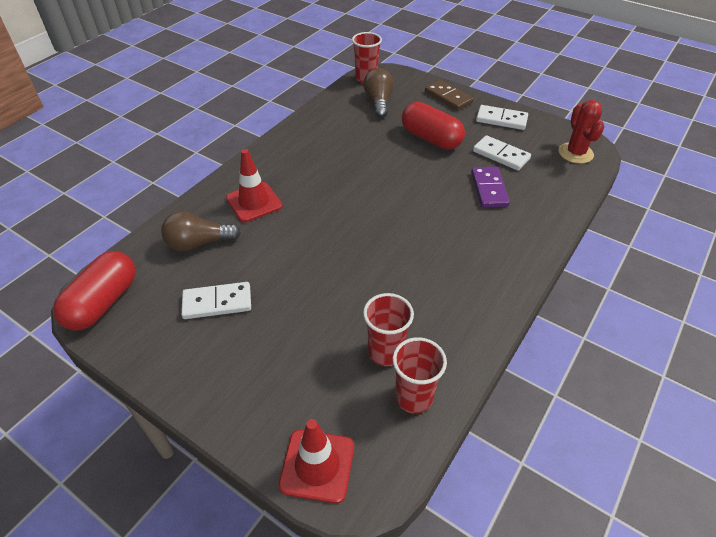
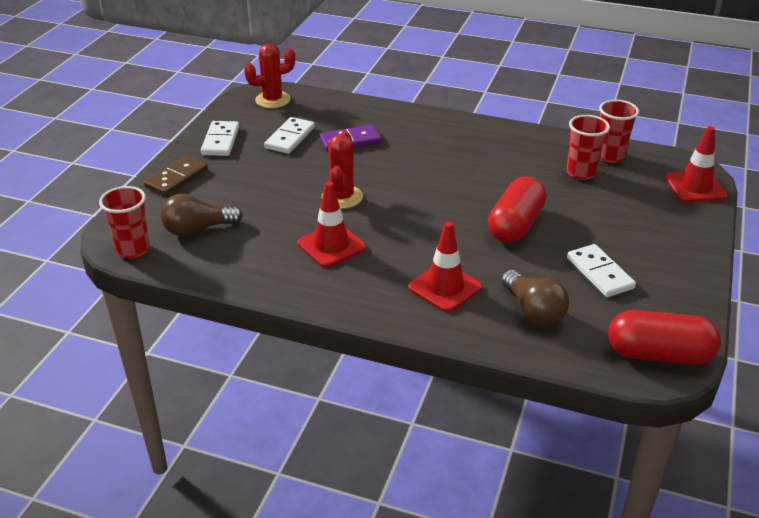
camera: 105 degrees left, 10 degrees down
red capsule [402,102,465,150] -> red capsule moved to [488,176,546,243]
none -> red traffic cone [297,182,366,268]
none -> red cactus [321,131,363,209]

